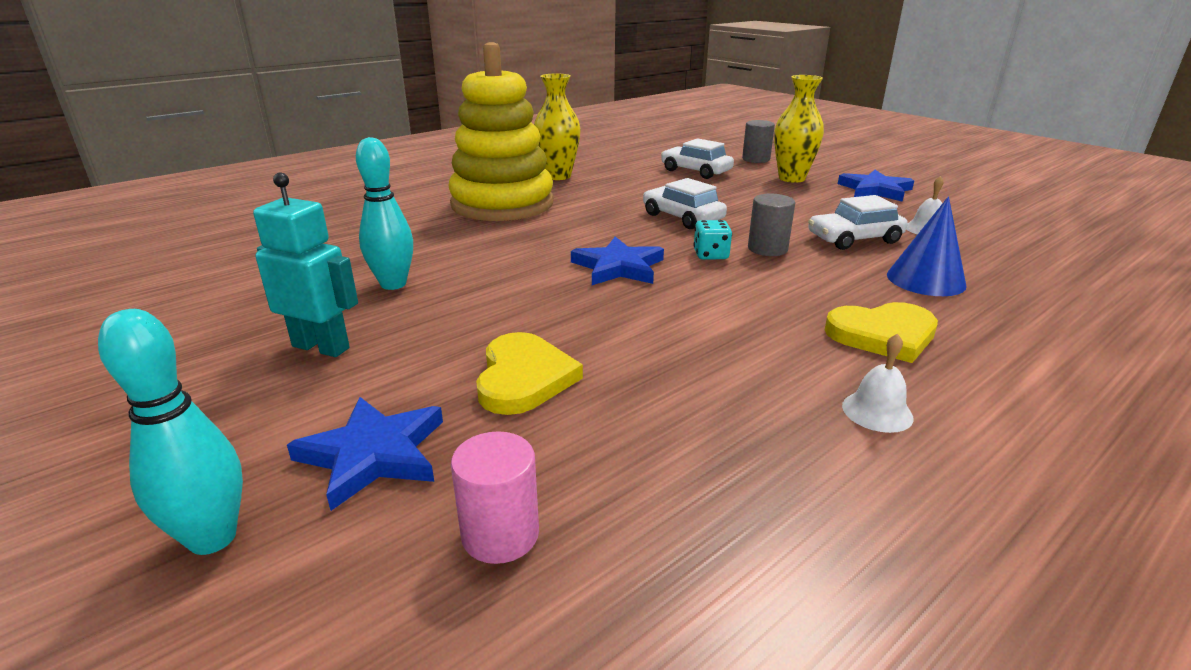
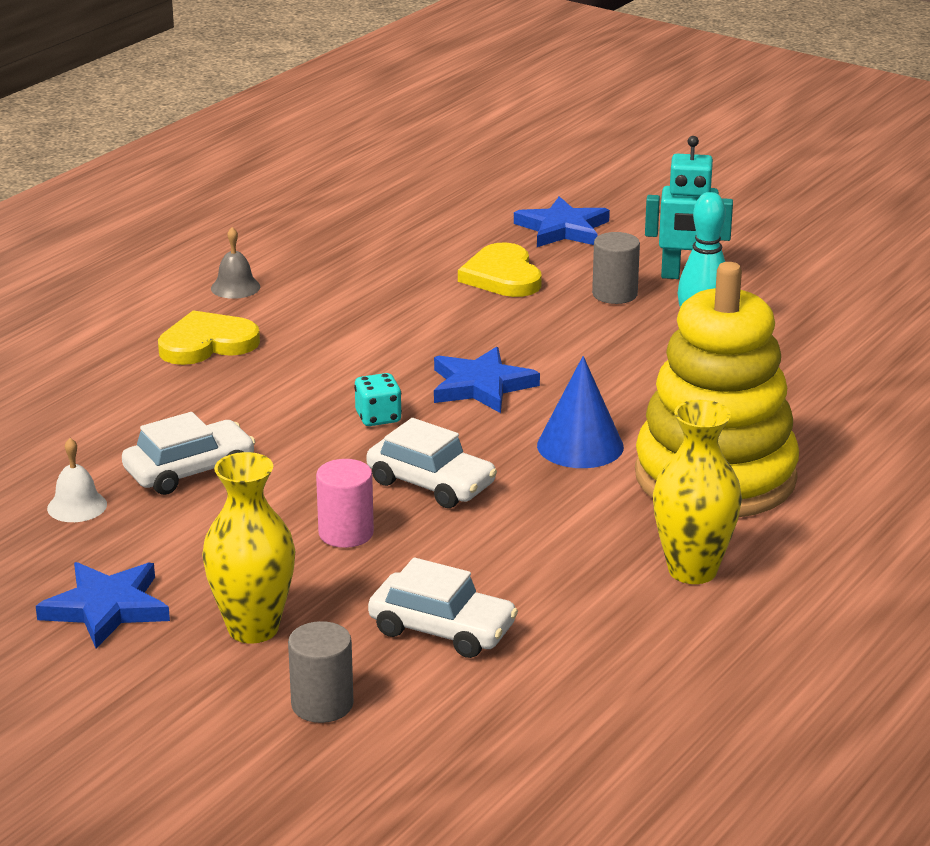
camera: 165 degrees right, 0 degrees up
turquoise bowling pin [98,309,243,555] -> none
pink cylinder [451,431,539,564] -> pink cylinder moved to [316,459,374,548]
grey cylinder [748,194,795,256] -> grey cylinder moved to [592,232,640,304]
white bell [842,333,914,433] -> grey bell [211,227,260,299]
blue cone [887,197,967,296] -> blue cone moved to [537,356,624,468]

